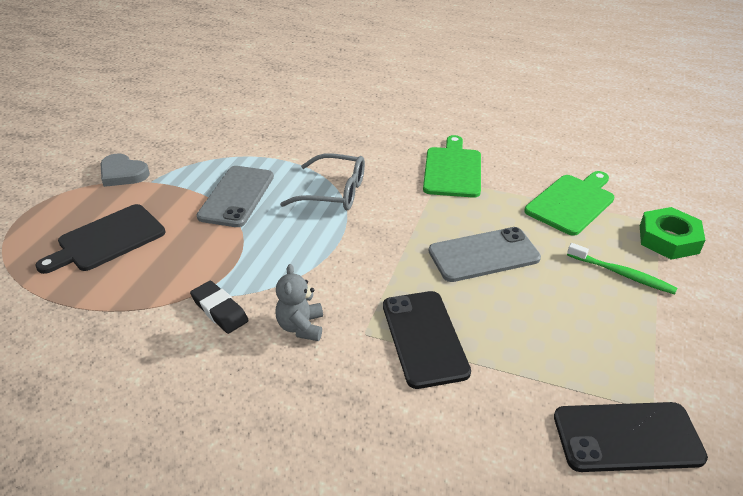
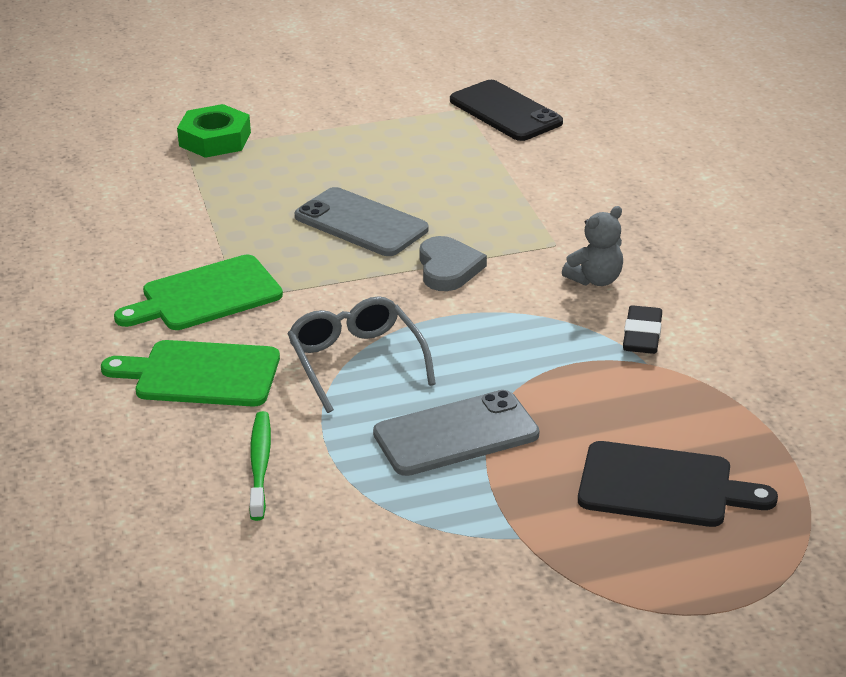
camera: 125 degrees left, 5 degrees down
grey heart [100,153,150,187] -> grey heart moved to [419,236,487,291]
black phone [383,291,471,389] -> none
green cutting board [524,171,615,236] -> green cutting board moved to [101,340,280,407]
green toothbrush [567,243,677,295] -> green toothbrush moved to [249,411,271,521]

